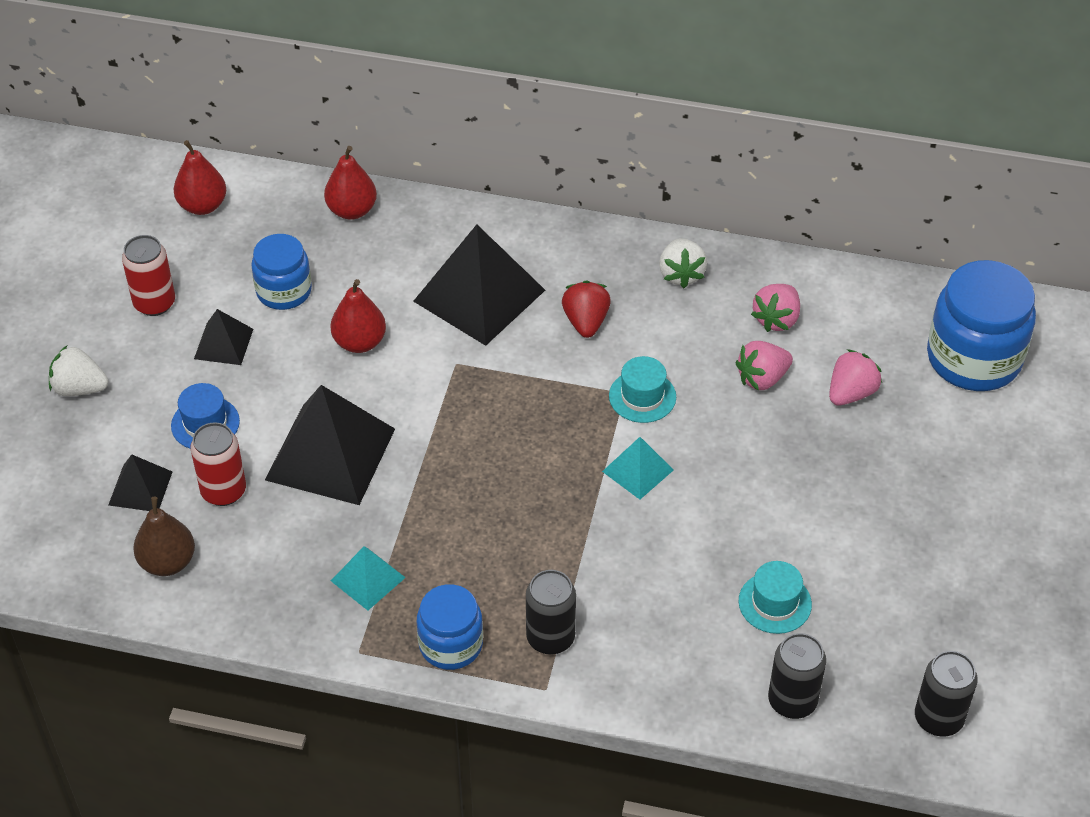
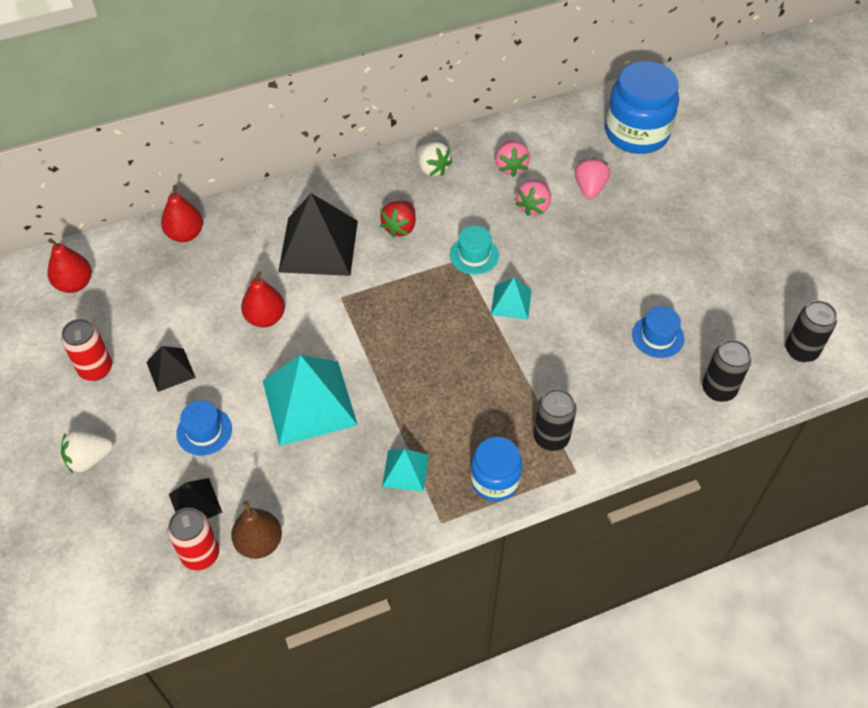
camera: 35 degrees left, 5 degrees up
red can [190,422,246,506] -> red can moved to [168,508,219,570]
blue jar [252,234,312,310] -> none
black pyramid [265,385,395,505] -> turquoise pyramid [263,355,358,446]
red strawberry [562,280,611,338] -> red strawberry turned 120 degrees counterclockwise [380,201,416,238]
turquoise hat [739,561,812,634] -> blue hat [632,306,684,358]

